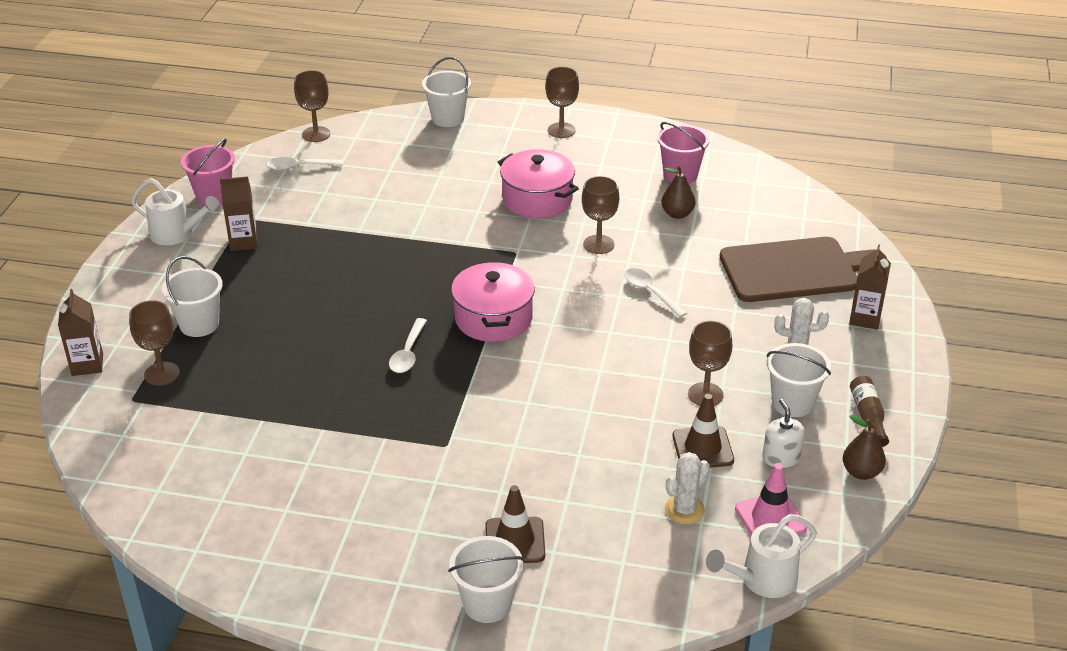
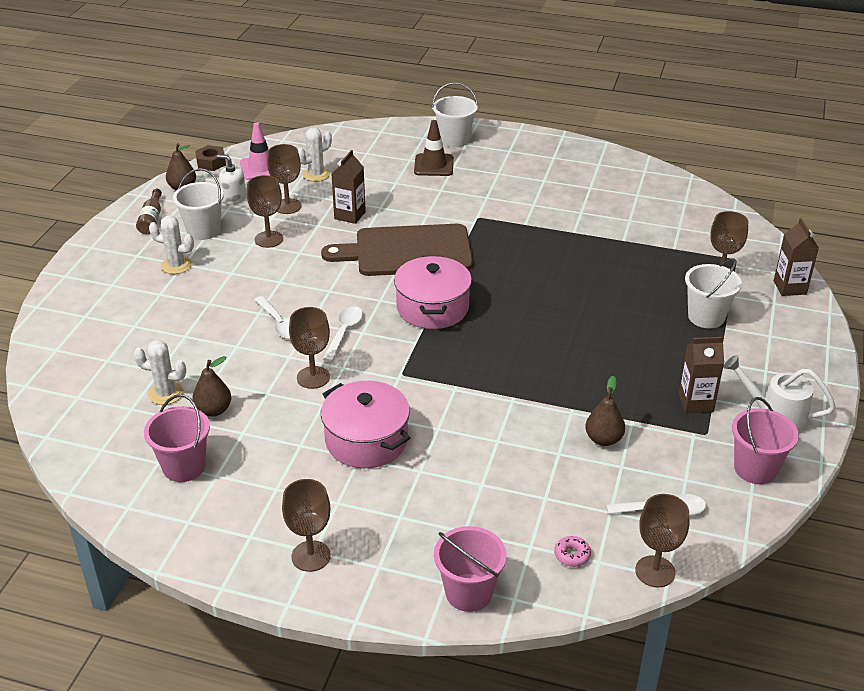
camera: 175 degrees left, 0 degrees up
white spoon [389,318,427,373] -> white spoon moved to [323,306,363,362]
white bucket [422,57,471,127] -> pink bucket [434,526,507,612]
brown traffic cone [672,394,734,468] -> brown goblet [267,144,302,214]
white watering can [706,514,817,598] -> none
brown cutting board [720,237,887,302] -> brown cutting board moved to [321,224,473,276]
white soap dispenser [762,399,804,468] -> white soap dispenser turned 120 degrees clockwise [217,155,246,205]
brown carton [849,244,891,330] -> brown carton moved to [331,150,366,224]
none -> white cactus [134,340,186,405]
none -> brown nut [195,145,226,171]
none -> pink donut [554,536,591,567]
none -> brown pear [585,376,625,446]

